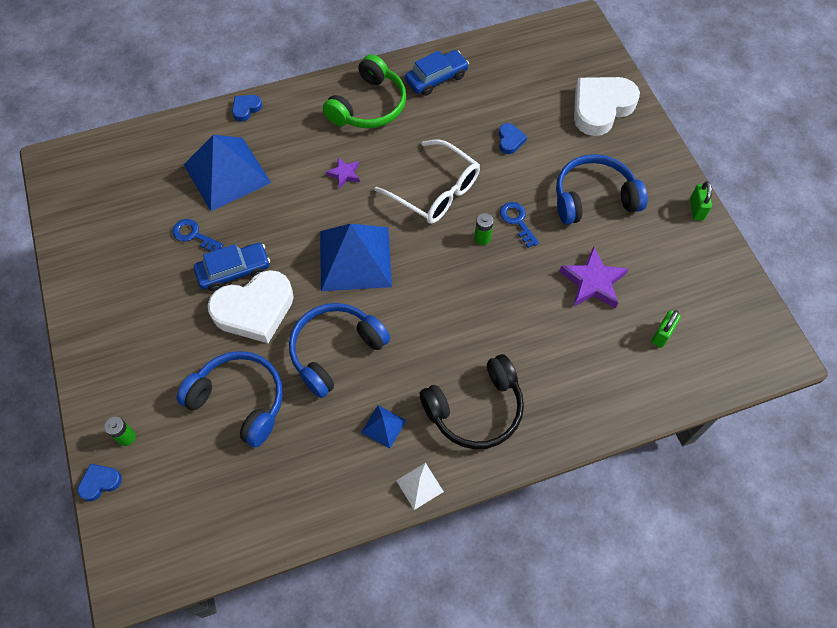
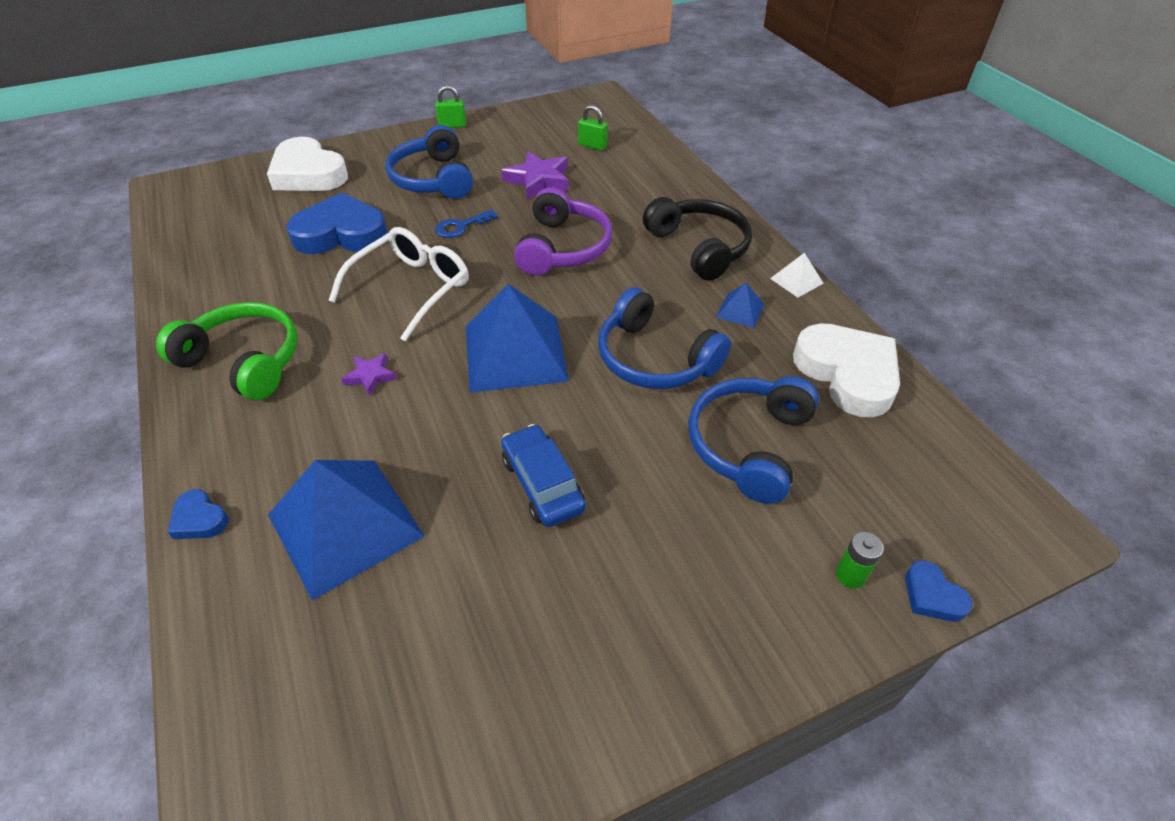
camera: 95 degrees left, 15 degrees down
blue key [172,219,224,251] -> none
white heart [208,270,294,343] -> white heart moved to [793,323,900,418]
blue car [405,50,469,96] -> none
green battery [475,213,494,245] -> none
blue heart [499,123,527,154] -> blue heart [287,192,387,254], size x2.24
none -> purple headphones [514,187,612,275]

